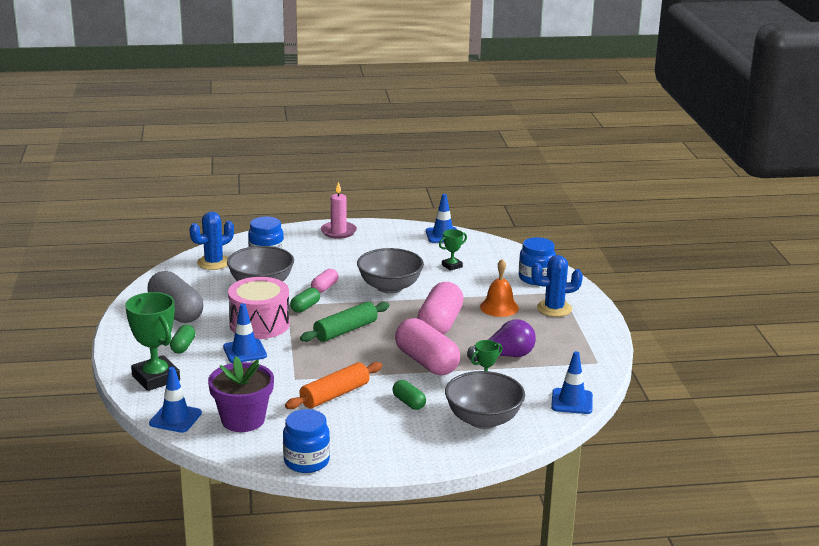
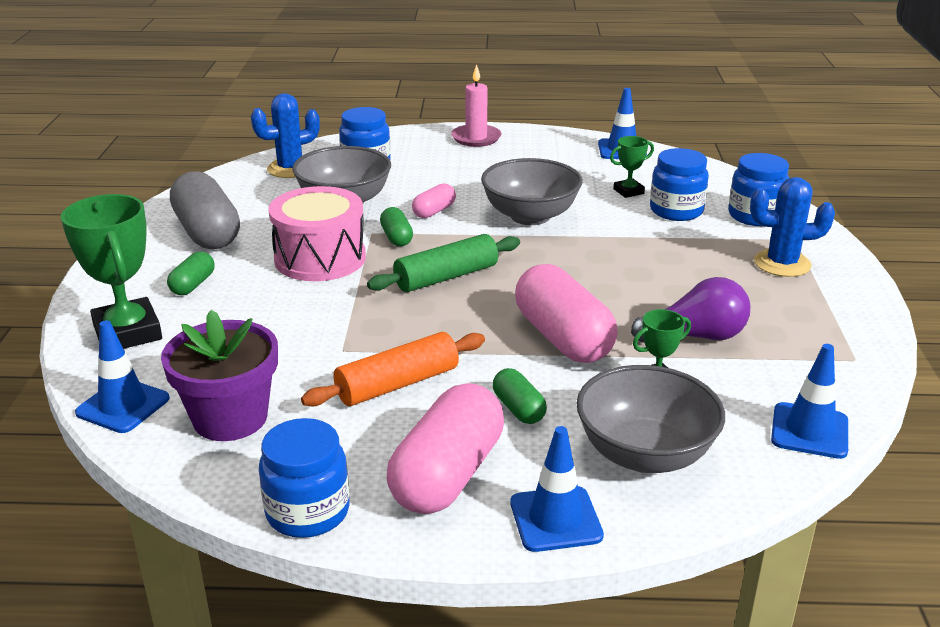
camera: 10 degrees right, 5 degrees up
blue traffic cone [223,303,267,363] -> blue traffic cone moved to [510,426,604,552]
green capsule [290,288,320,313] -> green capsule turned 60 degrees counterclockwise [380,207,413,246]
pink capsule [417,282,464,335] -> pink capsule moved to [387,383,504,514]
orange bell [480,259,519,317] -> none
none -> blue jar [650,148,709,221]

